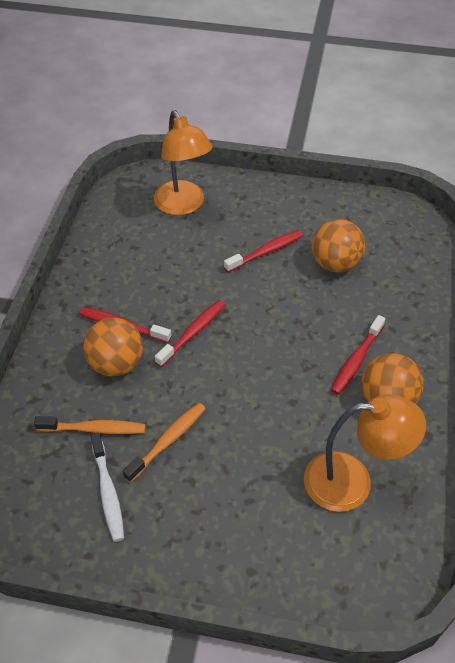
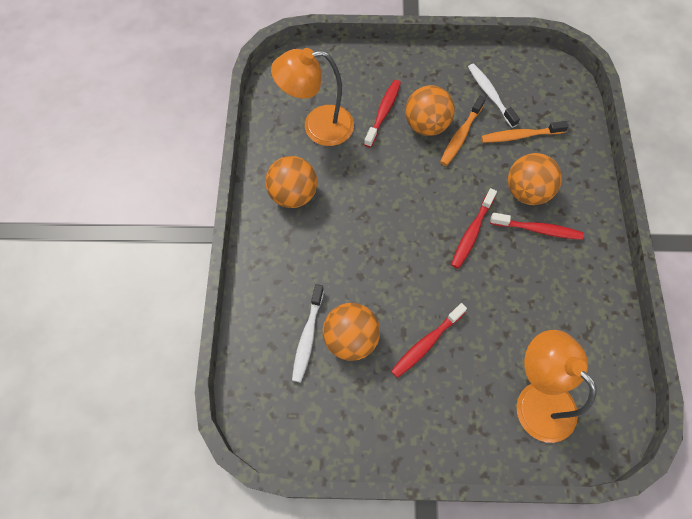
camera: 170 degrees right, 15 degrees up
red toothbrush [331,315,385,395] -> red toothbrush moved to [364,80,401,148]
none -> white toothbrush [292,284,324,382]
none -> orange ball [405,85,455,136]

